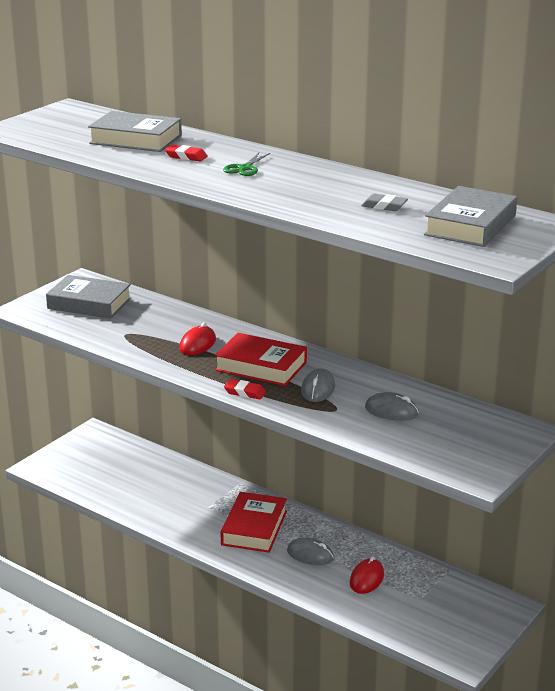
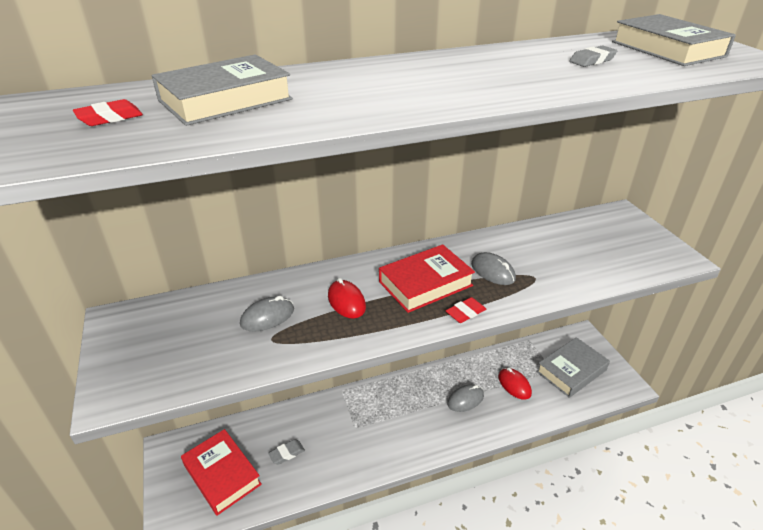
camera: 55 degrees left, 10 degrees up
grey book [46,275,132,319] -> grey book moved to [536,337,610,398]
red eraser [165,145,207,161] -> red eraser moved to [73,99,143,126]
red book [220,492,287,553] -> red book moved to [181,429,262,516]
green scissors [223,153,270,176] -> none
grey mouse [365,392,419,421] -> grey mouse moved to [240,296,294,332]
none -> grey eraser [268,439,305,465]

